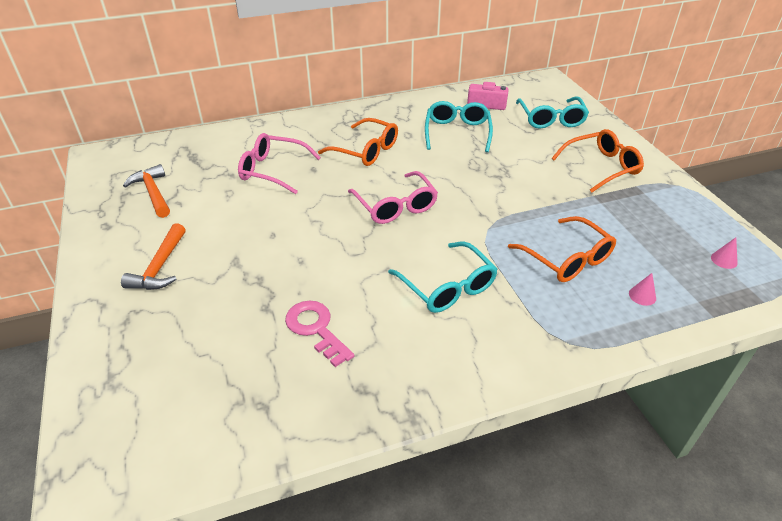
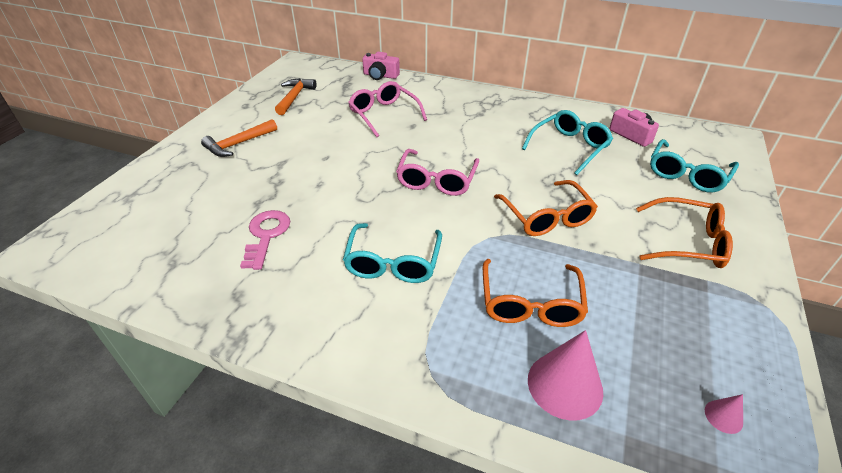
camera: 40 degrees right, 0 degrees up
orange glasses [318,118,398,166] -> orange glasses moved to [494,180,598,236]
pink cone [629,273,656,306] -> pink cone [528,330,603,421], size x2.21
none -> pink camera [362,52,400,80]

